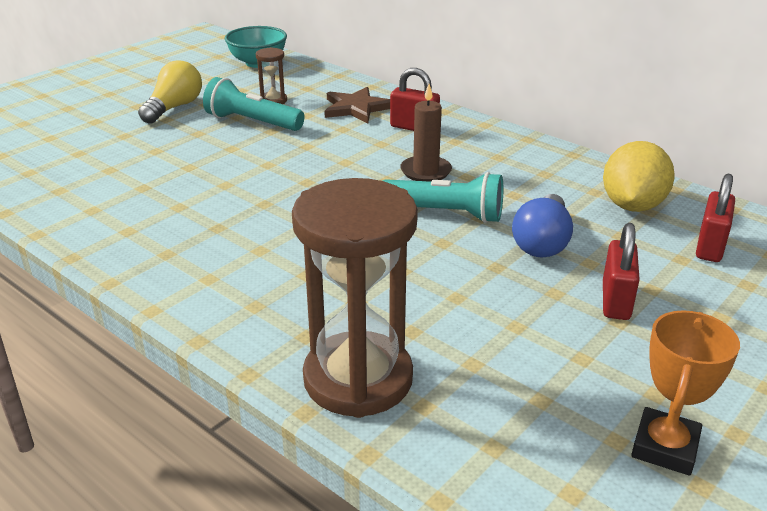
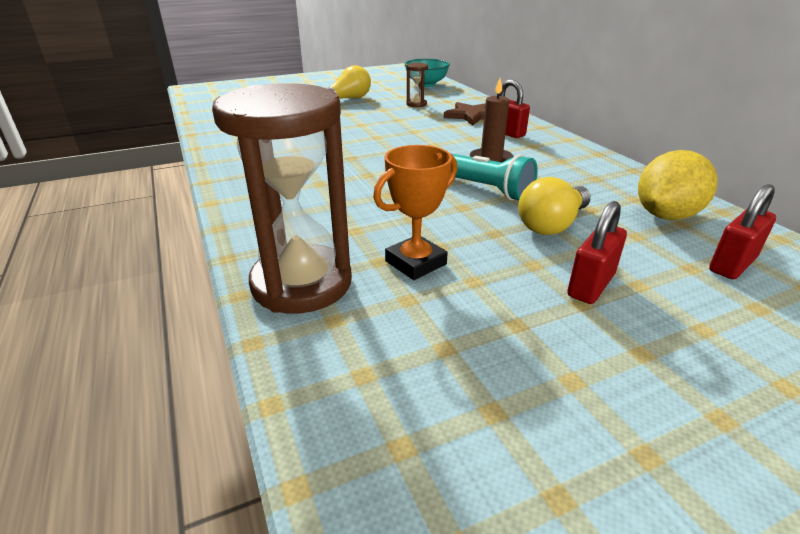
camera: 25 degrees right, 0 degrees up
turquoise flashlight [203,77,304,131] -> none
blue light bulb [512,194,573,258] -> yellow light bulb [518,177,591,235]
orange trophy [631,310,740,476] -> orange trophy moved to [373,145,457,280]

